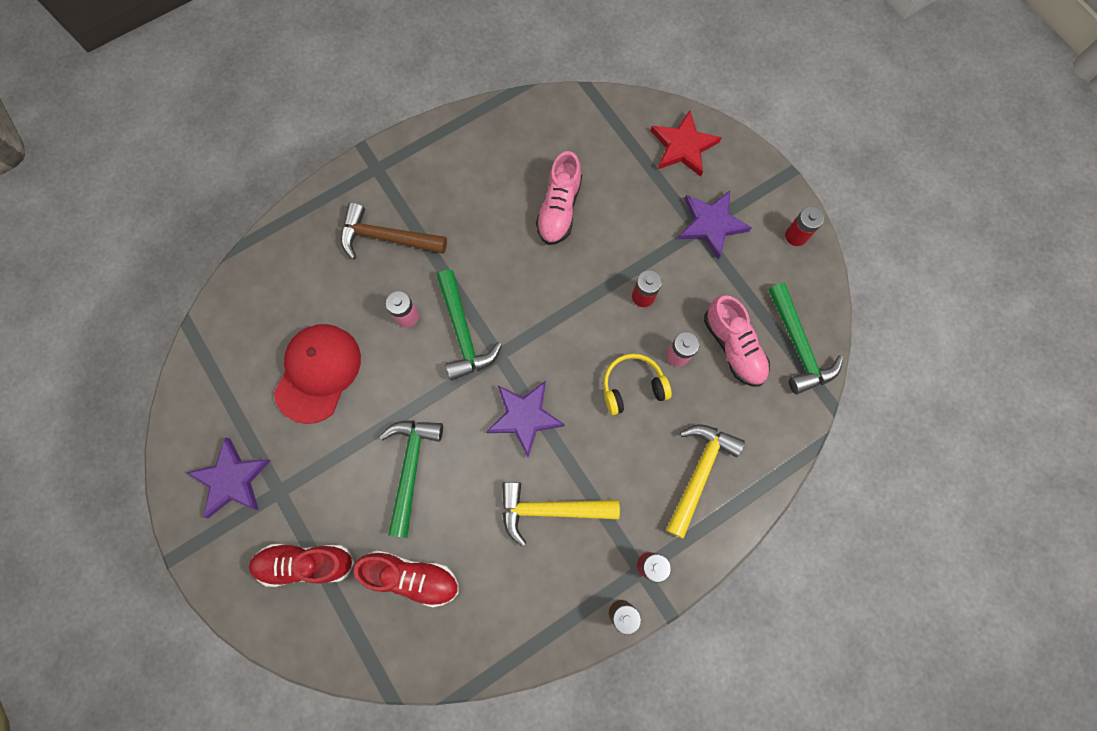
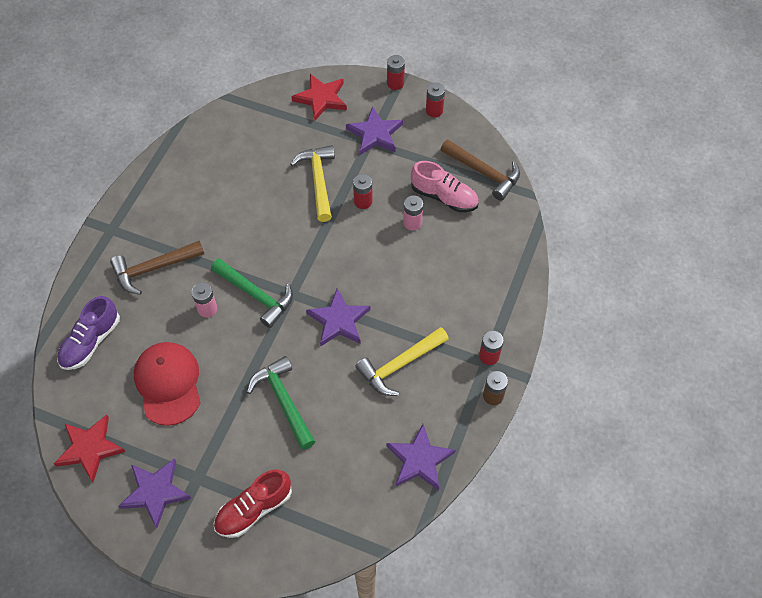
camera: 35 degrees left, 15 degrees down
red shoe [353,550,459,607] -> none
pink shoe [536,151,582,245] -> none
yellow headphones [603,353,672,415] -> none
yellow hammer [666,424,745,539] -> yellow hammer moved to [290,145,335,222]
green hammer [768,283,843,394] -> brown hammer [440,139,520,201]
none -> red star [54,415,126,482]
none -> purple shoe [57,296,120,370]
none -> purple star [386,424,456,491]
none -> red battery [387,55,405,90]

